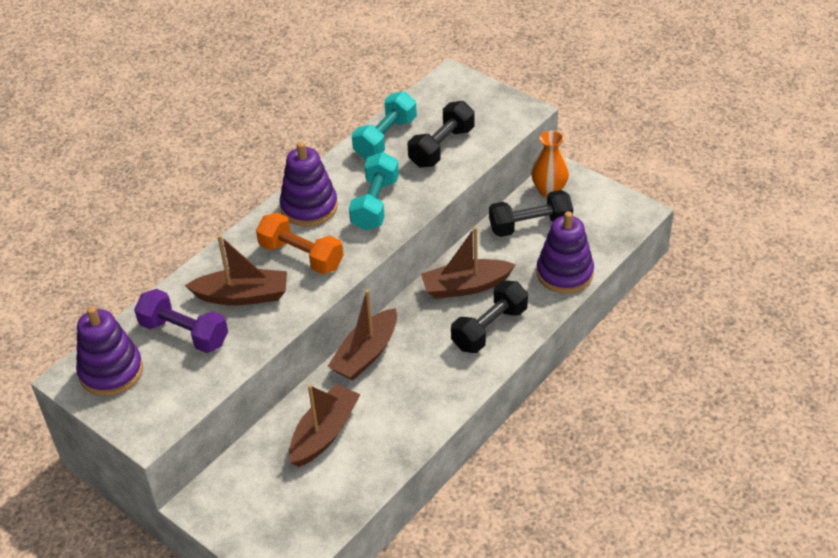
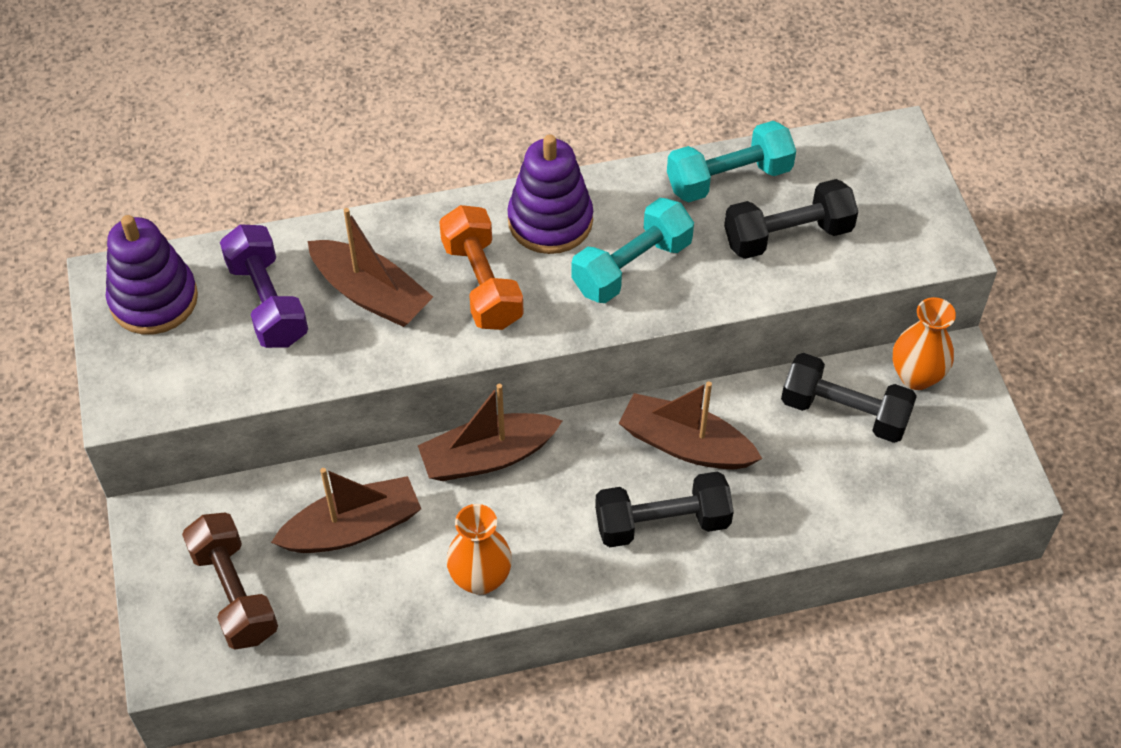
camera: 35 degrees right, 10 degrees up
purple stacking toy [537,211,594,294] -> none
none -> brown dumbbell [182,513,278,650]
none -> orange vase [446,504,512,595]

